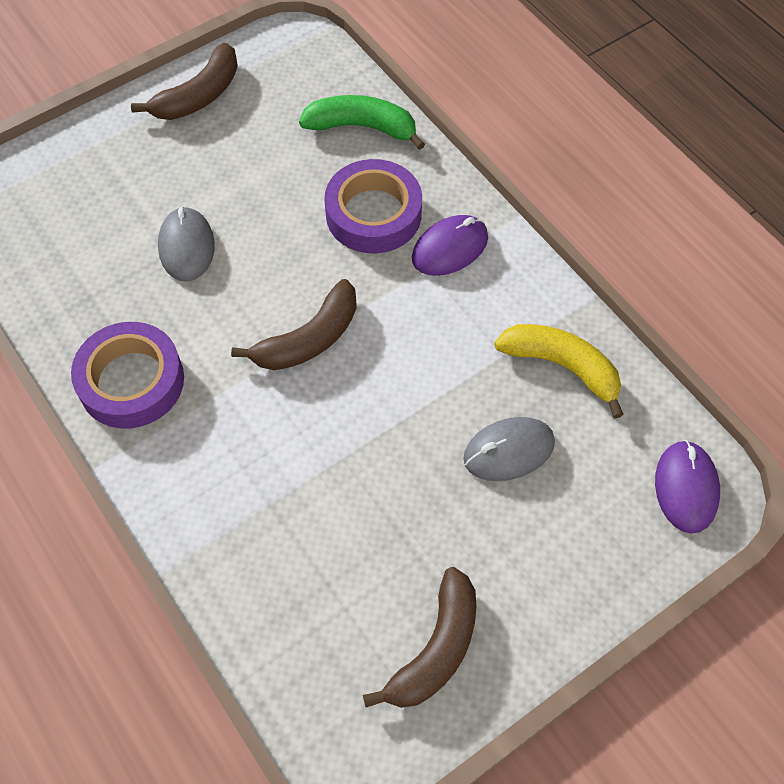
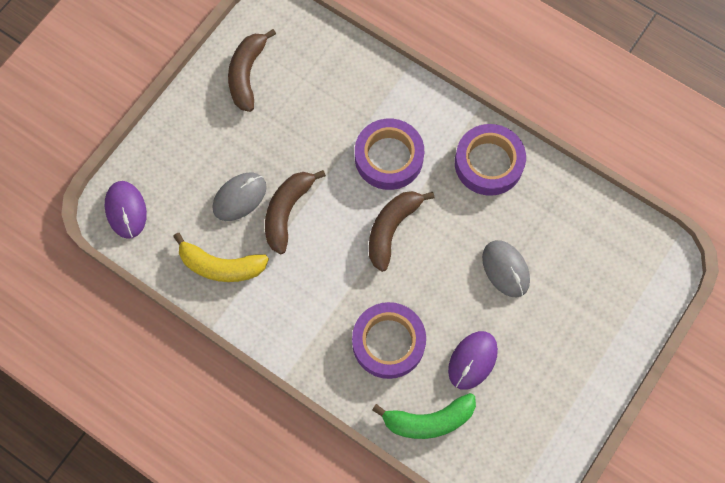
camera: 160 degrees right, 10 degrees up
brown banana [131,43,238,120] -> brown banana moved to [265,170,326,254]
purple mouse [412,215,488,276] -> purple mouse moved to [448,331,498,390]
none -> purple tape [355,119,424,190]

